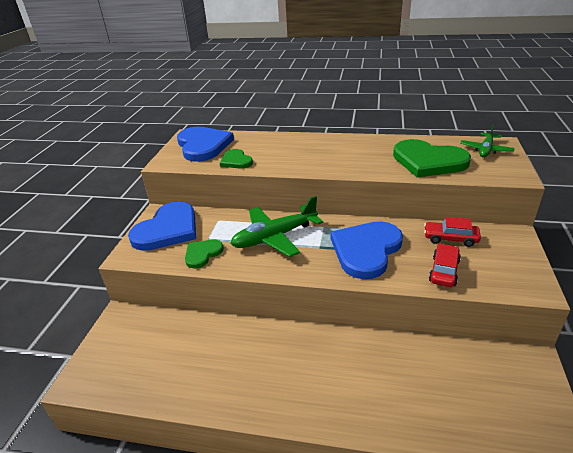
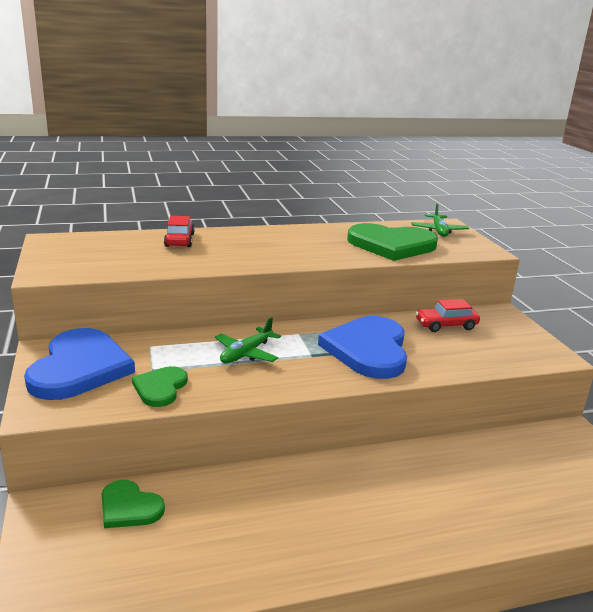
camera: 30 degrees left, 10 degrees down
blue heart [177,127,234,162] -> none
green heart [220,149,253,168] -> green heart moved to [102,480,165,528]
green plane [230,196,323,257] -> green plane [215,317,281,364], size x0.60
red car [429,244,461,287] -> red car moved to [164,216,195,247]

